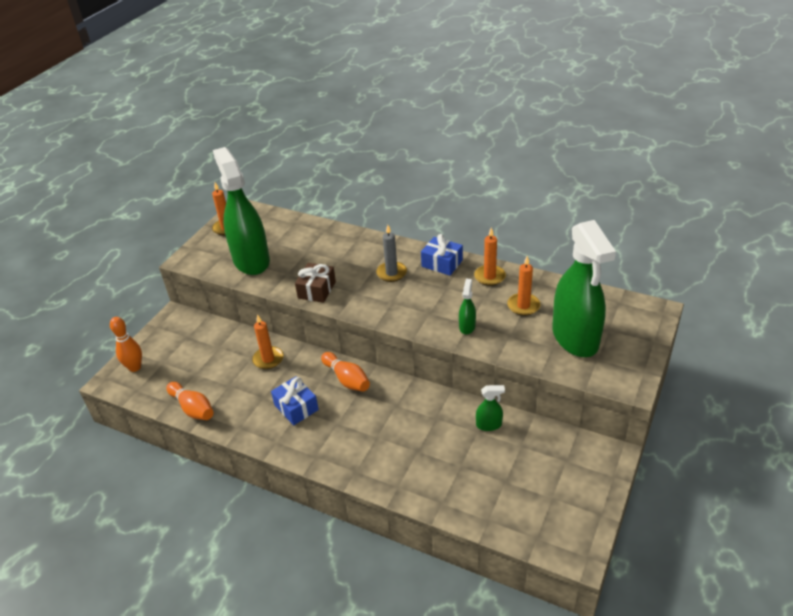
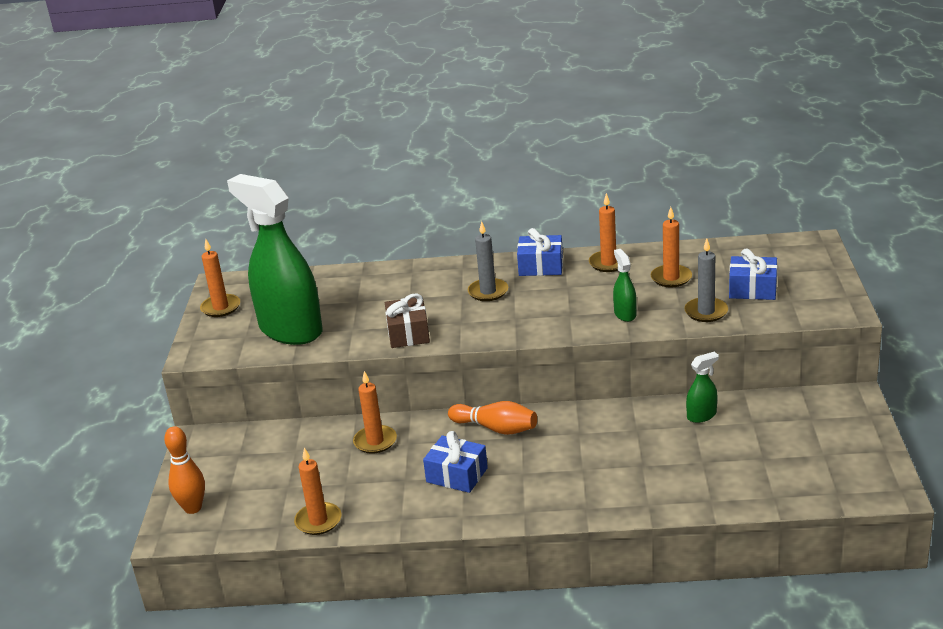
camera: 25 degrees left, 10 degrees down
orange bowling pin [166,382,214,420] -> orange candle [294,447,342,535]
green spray bottle [552,220,616,357] -> blue gift [729,248,777,300]
none -> grey candle [684,239,728,322]

